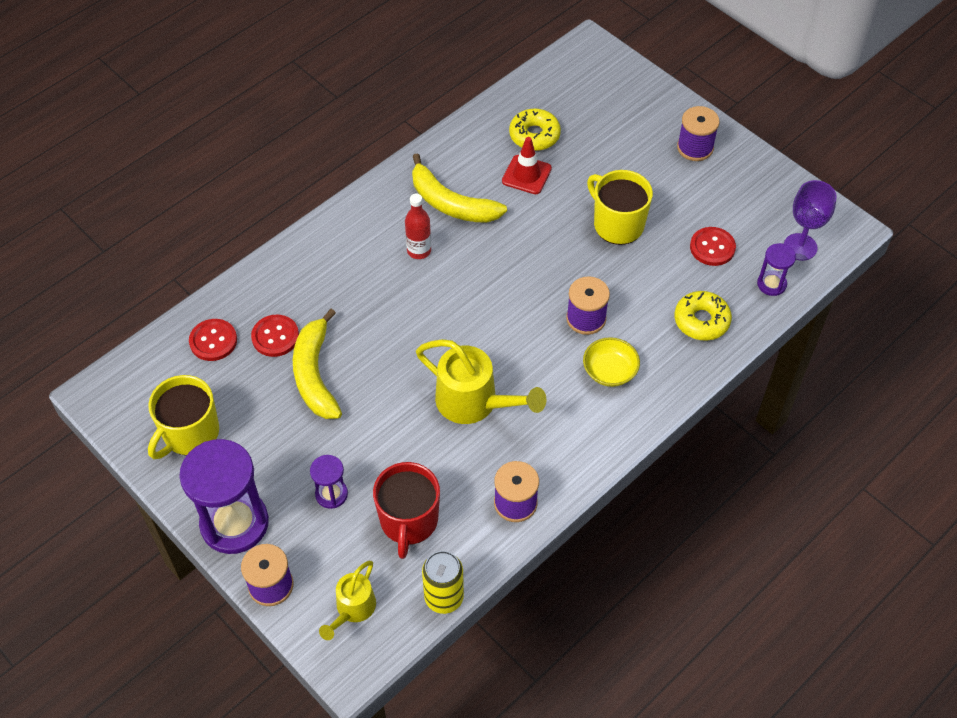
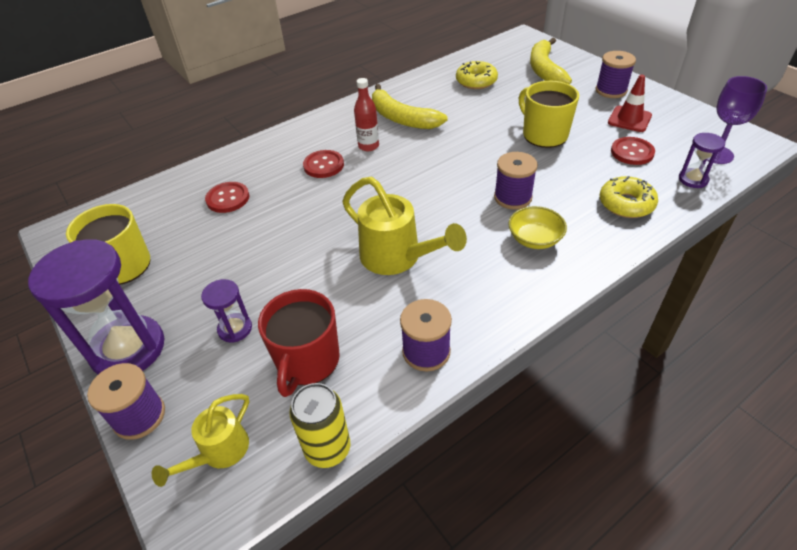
camera: 10 degrees right, 10 degrees down
red button [189,319,237,361] -> red button moved to [303,150,344,178]
yellow banana [293,309,342,419] -> yellow banana moved to [530,38,572,84]
red traffic cone [502,137,552,194] -> red traffic cone moved to [608,75,652,132]

